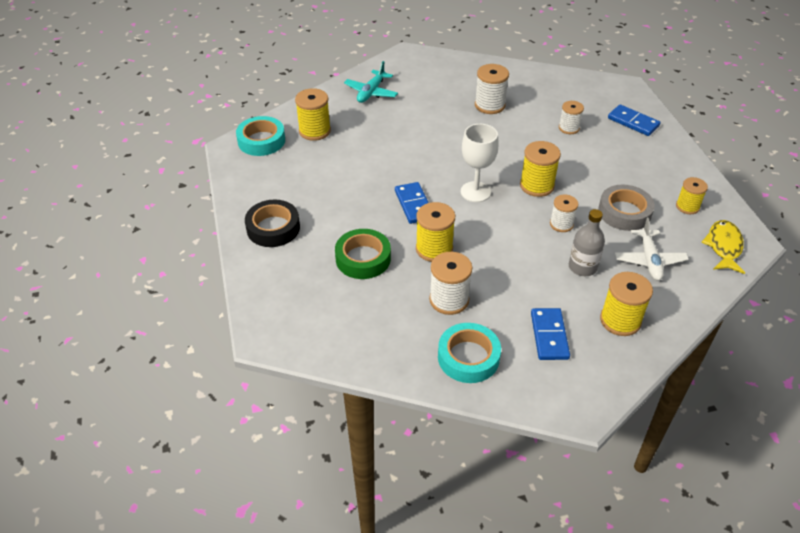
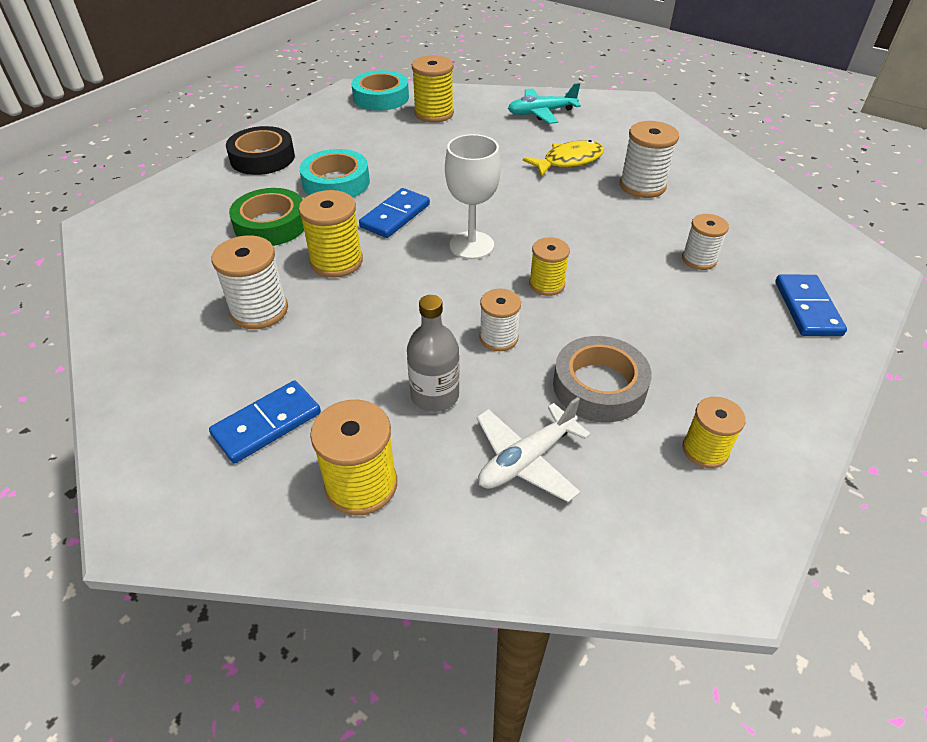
camera: 50 degrees right, 0 degrees up
turquoise tape [438,323,501,383] -> turquoise tape moved to [300,149,370,197]
yellow spool [520,141,561,197] -> yellow spool [529,237,570,296], size x0.66
yellow fish [702,220,745,274] -> yellow fish moved to [523,140,604,177]

